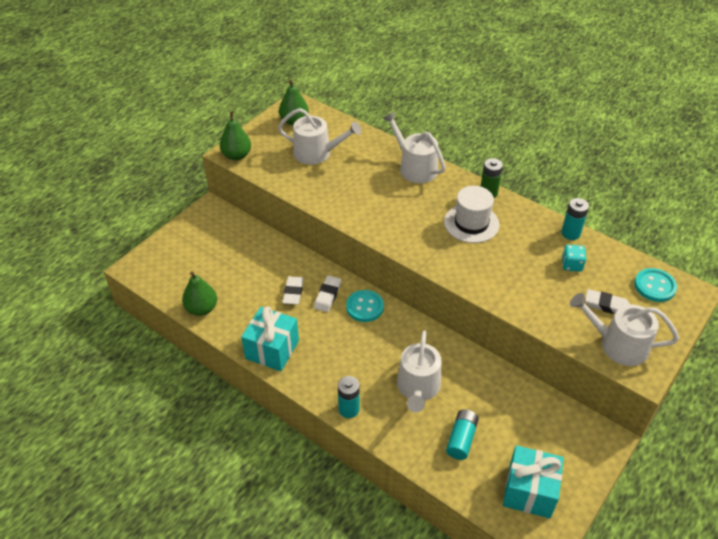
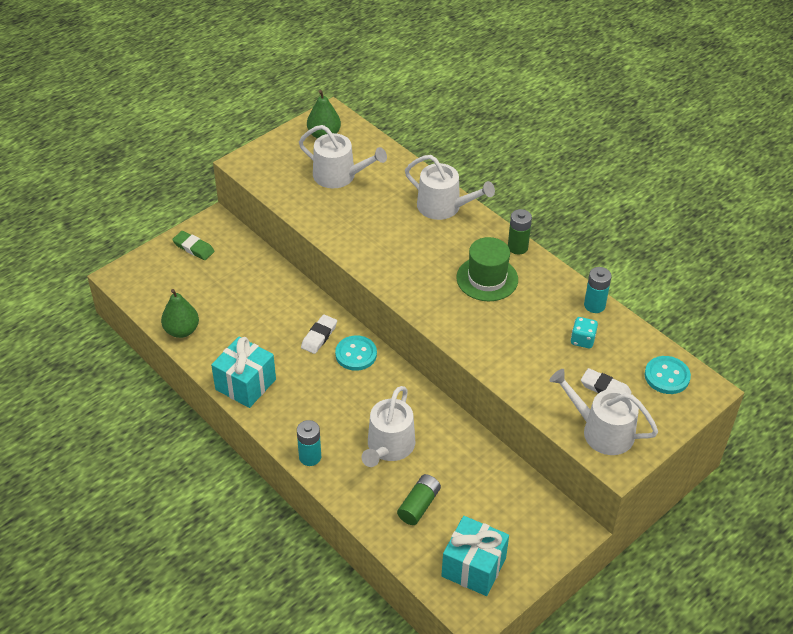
camera: 10 degrees right, 0 degrees up
green pear [220,111,251,160] -> none
white eraser [282,276,304,305] -> none
white watering can [383,111,446,183] -> white watering can turned 150 degrees clockwise [405,155,495,220]
white hat [444,186,499,243] -> green hat [456,237,518,301]
turquoise battery [446,409,479,460] -> green battery [397,474,441,525]
none -> green eraser [172,231,215,260]

